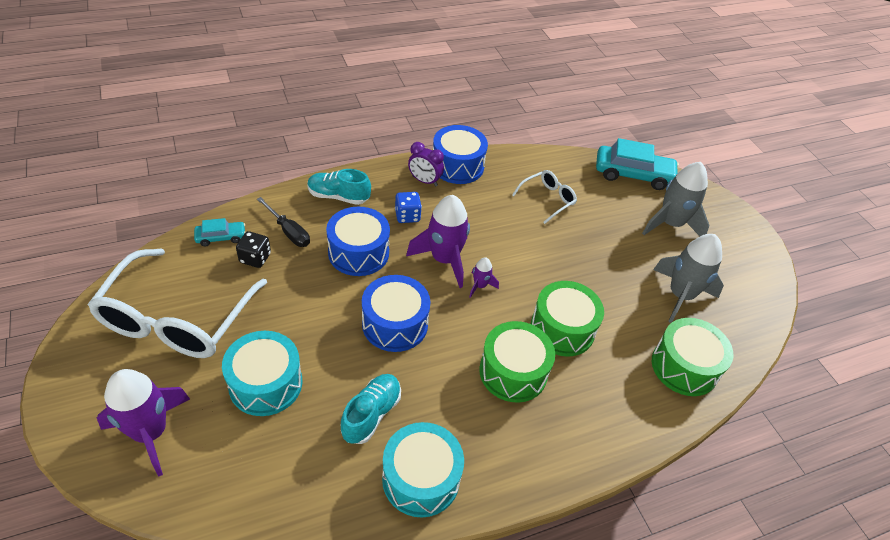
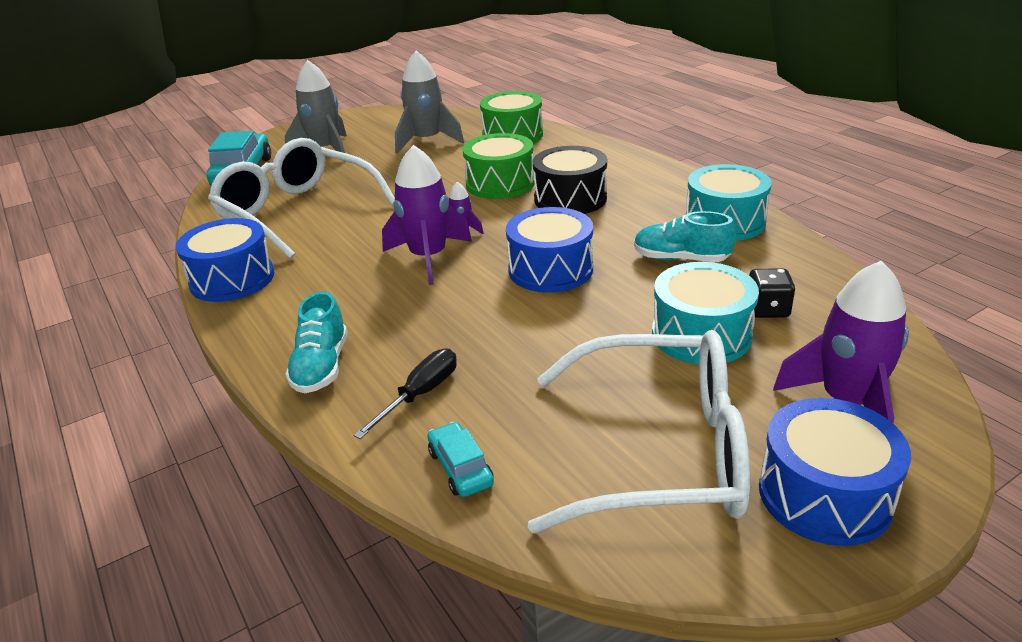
camera: 95 degrees left, 15 degrees down
black dice [236,231,271,268] -> black dice moved to [749,268,795,318]
blue drum [326,207,390,276] -> blue drum moved to [759,398,911,546]
blue dice [395,192,422,223] -> none
purple clock [408,142,444,186] -> none
green drum [479,321,555,402] -> black drum [533,146,607,214]
white glasses [512,170,577,224] -> white glasses [208,138,395,259], size x2.12

